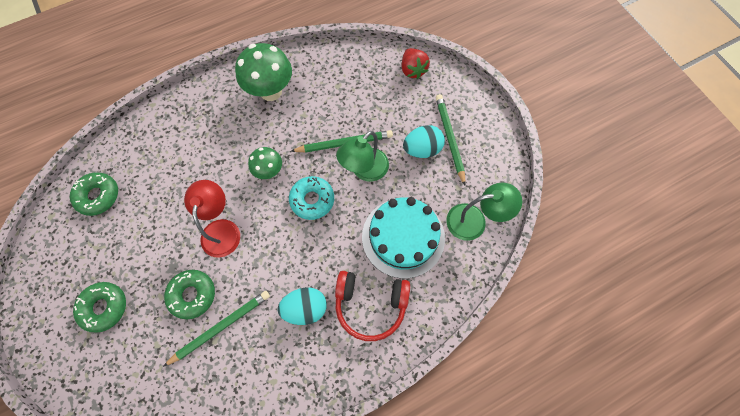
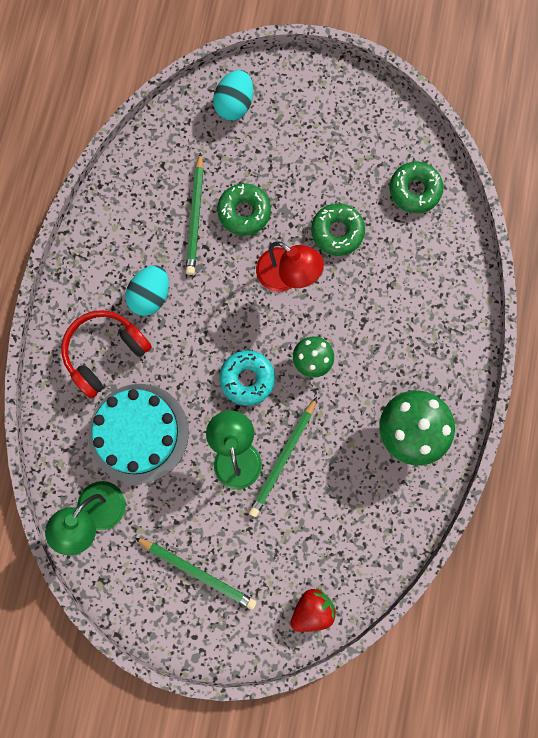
camera: 130 degrees right, 10 degrees up
green donut [73,282,126,333] -> green donut moved to [311,203,365,256]
red strawberry [401,48,430,79] -> red strawberry turned 120 degrees clockwise [291,588,336,632]
turquoise egg [403,125,445,158] -> turquoise egg moved to [213,70,253,121]

